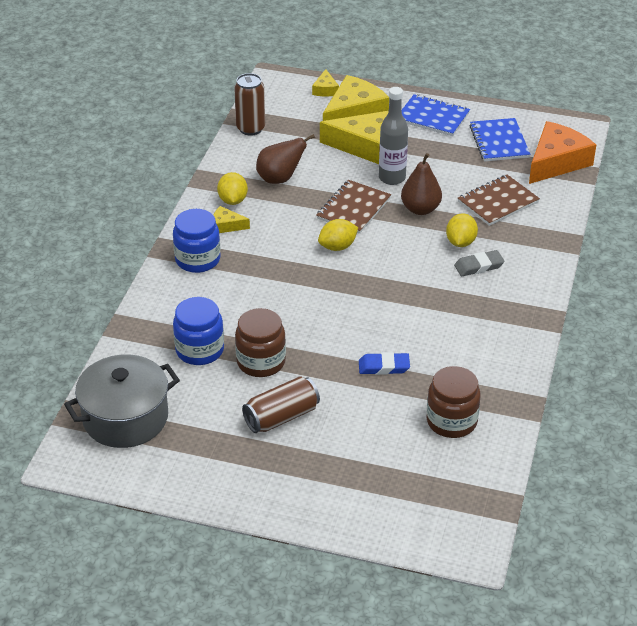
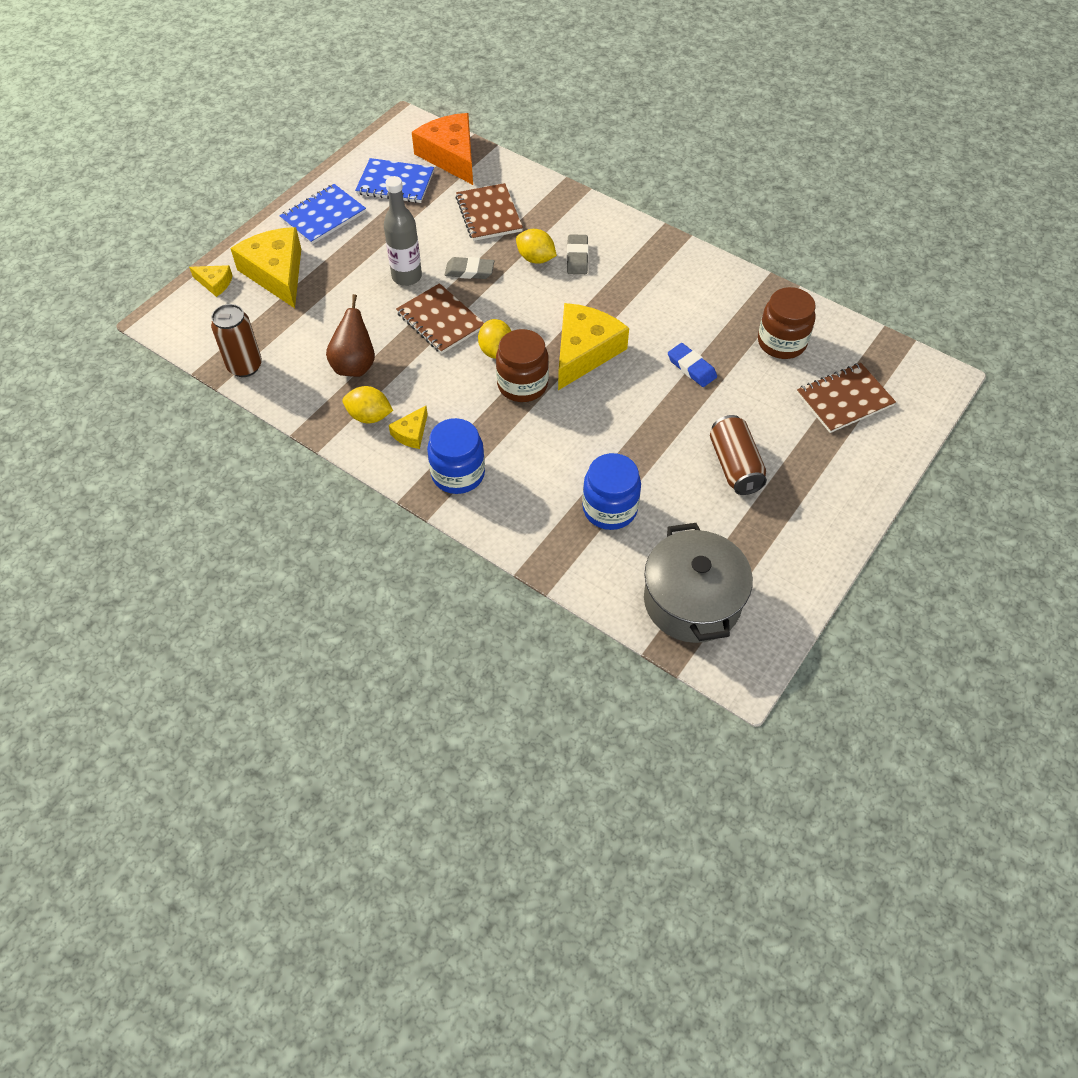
camera: 70 degrees left, 15 degrees up
brown jar [235,308,286,377] -> brown jar moved to [496,329,549,402]
yellow cheese [320,111,388,164] -> yellow cheese moved to [558,303,629,390]
blue eraser [359,352,410,375] -> blue eraser turned 60 degrees counterclockwise [668,343,717,387]
brown pear [401,153,442,215] -> grey eraser [445,257,494,279]
none -> brown notebook [797,363,896,433]

